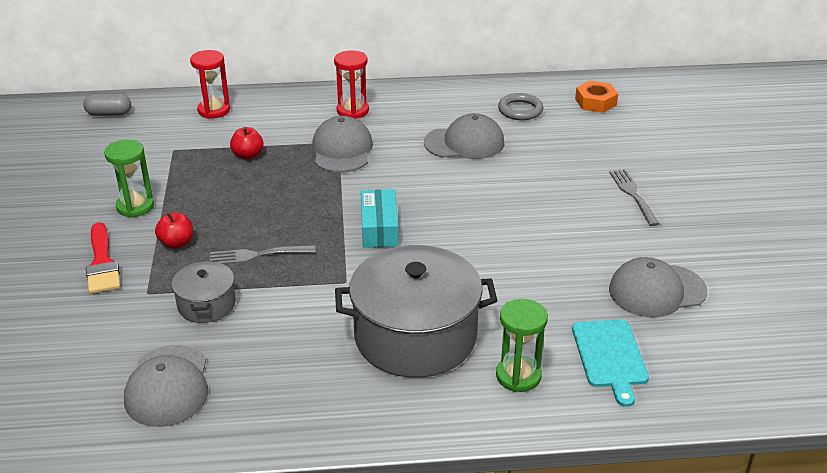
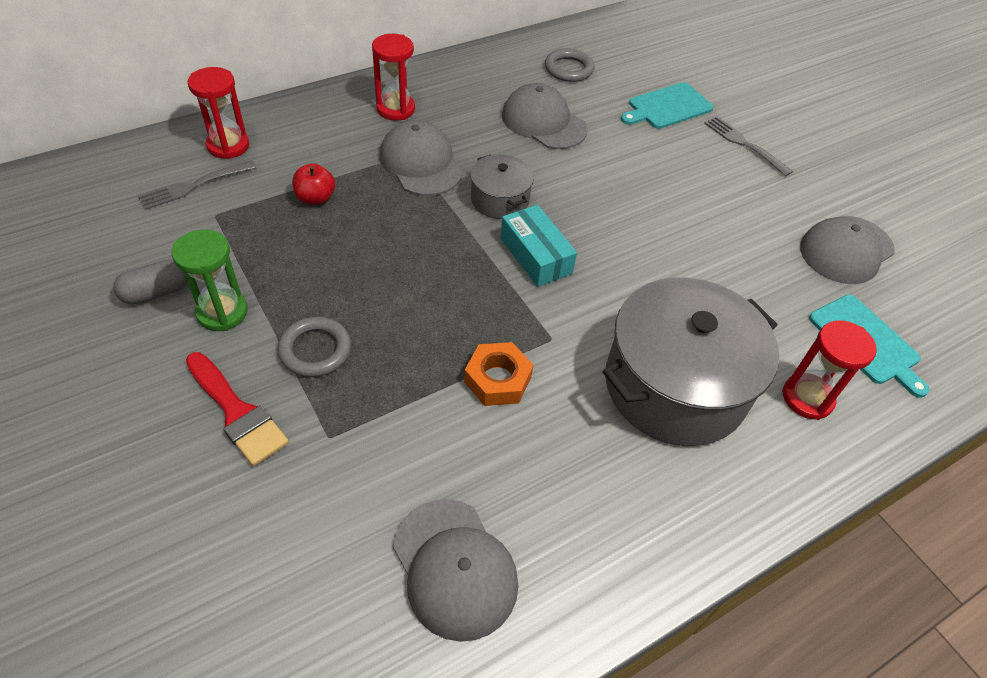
camera: 30 degrees left, 15 degrees up
grey capsule [83,93,131,116] -> grey capsule moved to [113,259,188,304]
red apple [155,212,193,249] -> grey ring [278,317,351,377]
grey pot [172,261,236,323] -> grey pot moved to [470,154,534,219]
grey fork [210,245,316,264] -> grey fork moved to [138,160,257,210]
grey cap [424,113,504,159] -> grey cap turned 105 degrees counterclockwise [502,83,588,149]
green hourglass [496,299,548,392] -> red hourglass [782,320,877,420]
orange nut [575,81,618,113] -> orange nut moved to [464,342,533,406]
none -> turquoise cutting board [621,82,714,129]

